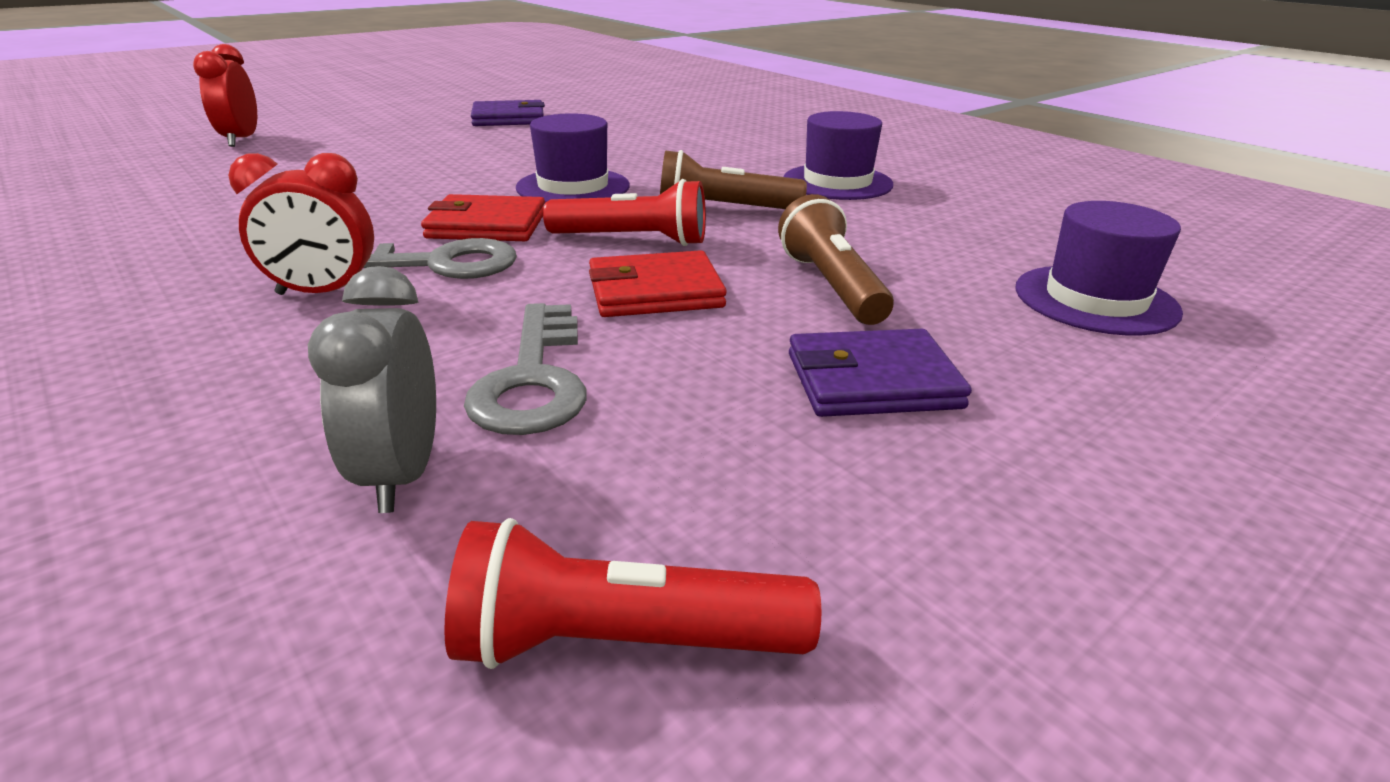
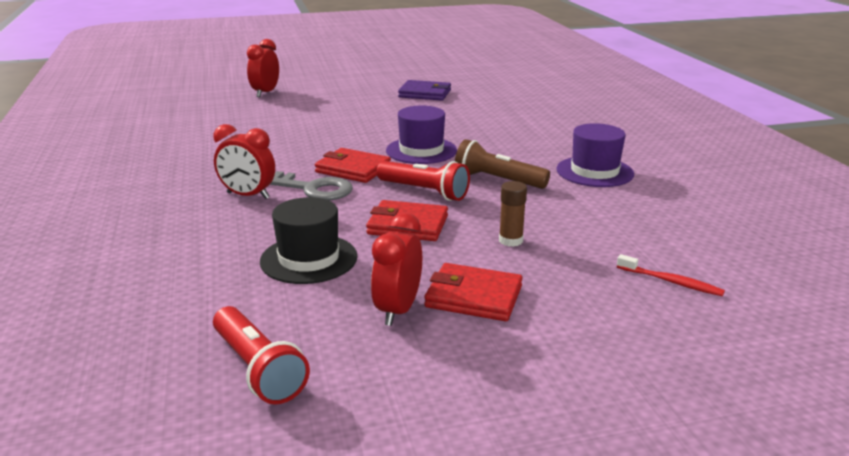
camera: 25 degrees right, 5 degrees down
grey clock [308,266,436,513] -> none
red flashlight [444,518,821,669] -> red flashlight turned 150 degrees counterclockwise [213,306,310,404]
grey key [464,303,587,435] -> black hat [260,197,358,284]
brown flashlight [778,194,894,325] -> brown glue stick [499,181,527,247]
purple wallet [789,329,972,417] -> red wallet [424,263,523,321]
purple hat [1015,201,1183,335] -> red toothbrush [617,254,725,296]
none -> red clock [371,213,422,326]

